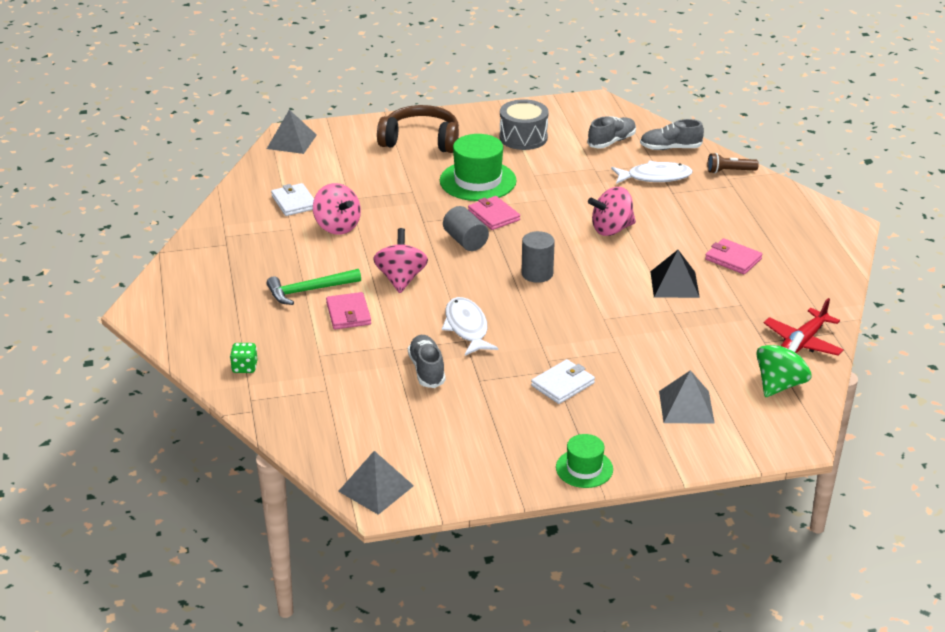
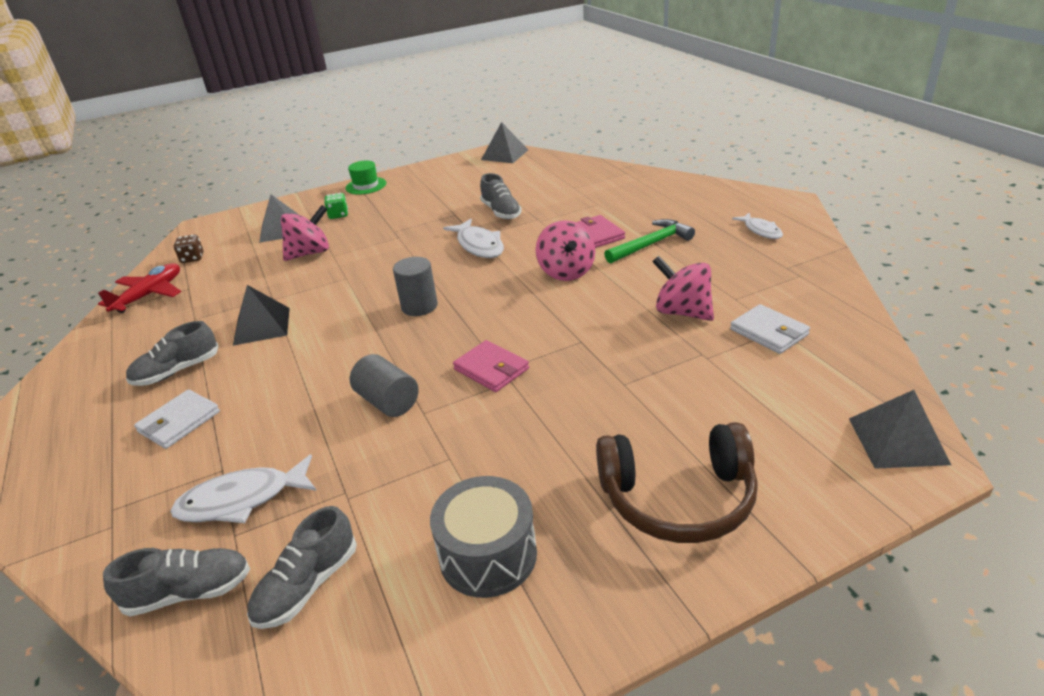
camera: 170 degrees right, 0 degrees up
green dice [230,343,258,373] -> green dice moved to [324,193,348,219]
green hat [440,134,517,201] -> none
grey cylinder [443,206,489,251] -> grey cylinder moved to [350,354,419,417]
white wallet [531,359,595,404] -> white wallet moved to [134,389,220,449]
pink spinning top [588,187,636,236] -> pink spinning top moved to [281,205,329,261]
pink wallet [705,238,763,274] -> grey shoe [126,321,218,386]
brown flashlight [707,153,759,174] -> none
green spinning top [756,332,811,397] -> brown dice [174,235,204,263]
none -> white fish [732,212,783,239]

